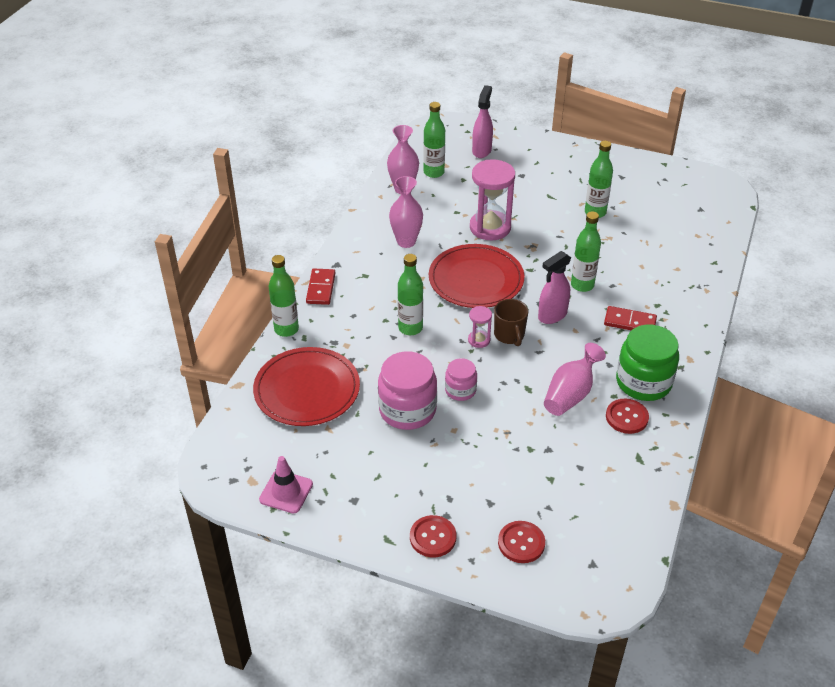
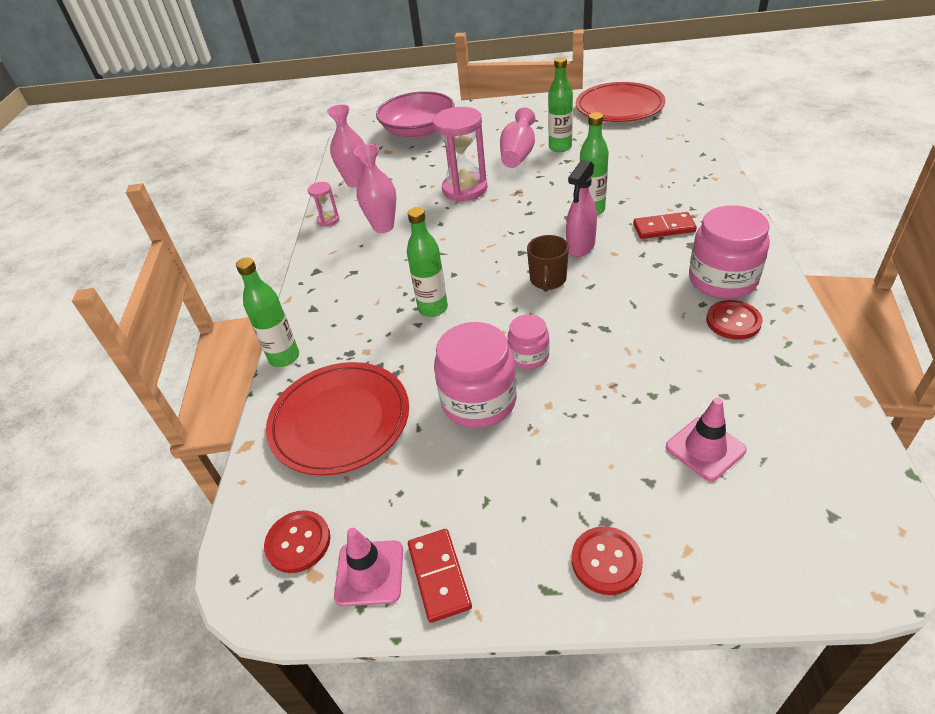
camera: 15 degrees left, 0 degrees up
red domino [306,269,335,305] -> red domino moved to [408,529,472,623]
green bottle [423,102,445,178] -> none
red plate [429,244,524,308] -> red plate moved to [576,82,665,122]
pink hourglass [468,306,492,348] -> pink hourglass moved to [308,182,339,227]
pink spray bottle [472,85,493,158] -> pink bowl [376,91,455,138]
brown mug [494,299,528,346] -> brown mug turned 45 degrees clockwise [527,235,569,292]
red button [498,521,545,563] -> red button moved to [264,510,331,573]
pink vase [544,343,606,416] -> pink vase moved to [500,108,535,168]
green jar [616,325,679,401] -> pink jar [689,205,770,299]
none -> pink traffic cone [666,398,747,481]

